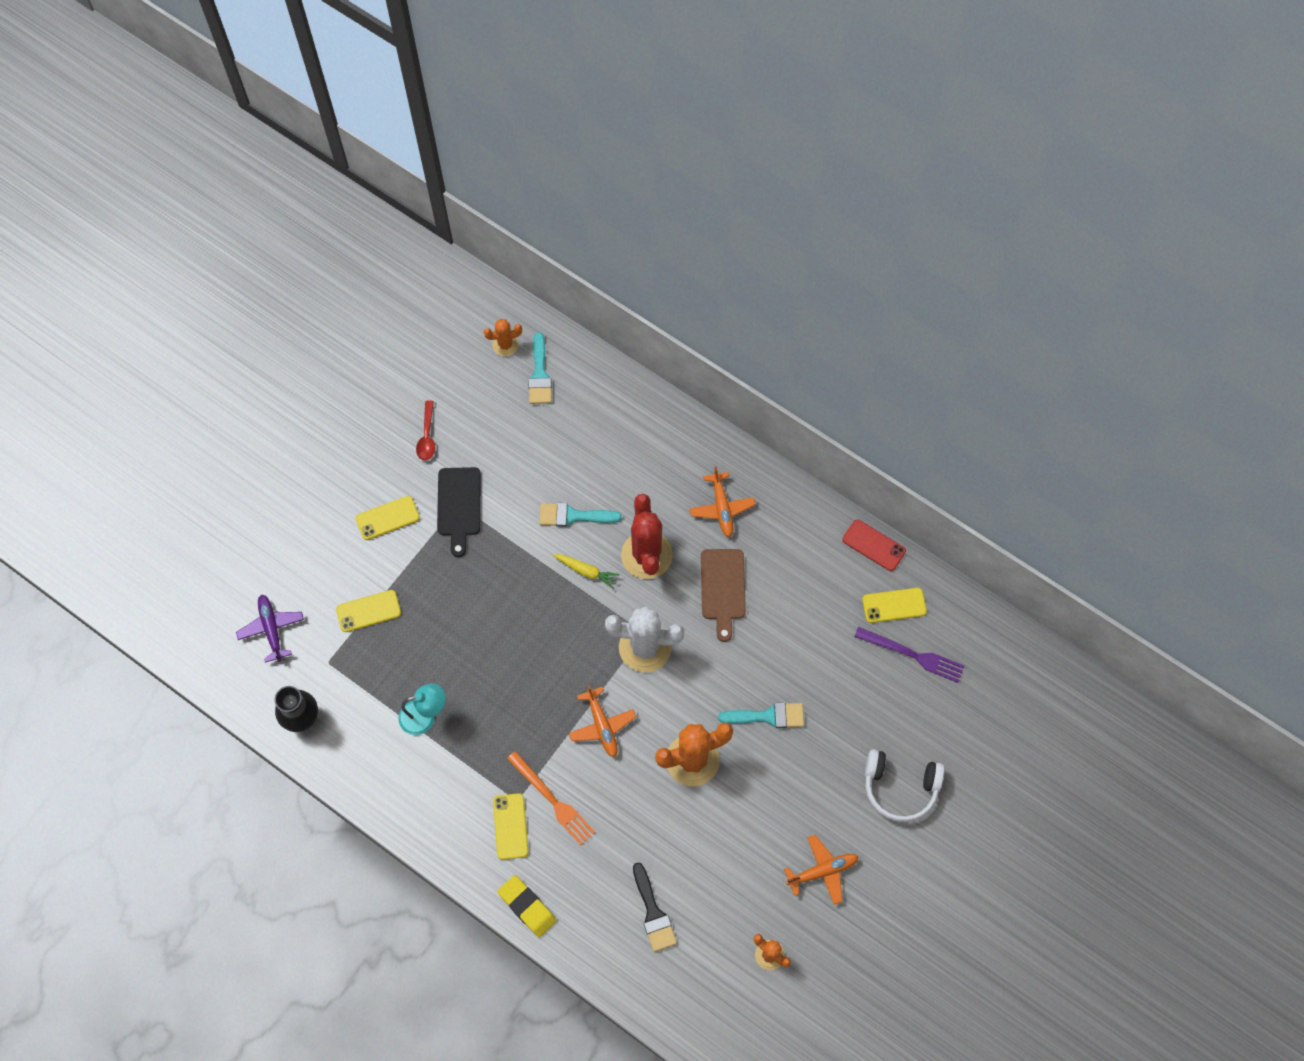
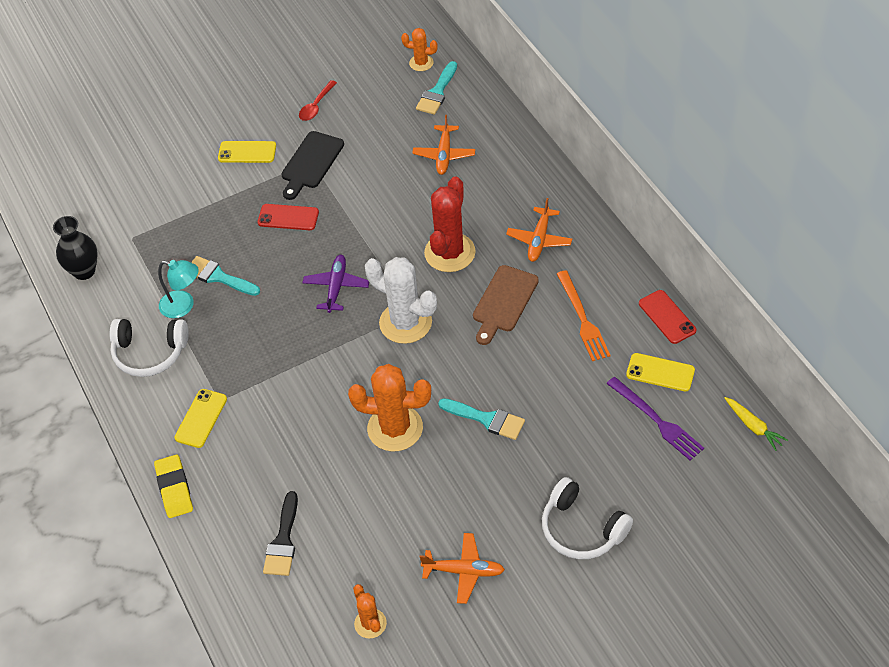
camera: 30 degrees right, 15 degrees down
purple plane [236,594,304,663] -> purple plane moved to [302,255,369,313]
yellow phone [336,590,401,632] -> none
orange fork [507,751,595,845] -> orange fork moved to [557,270,611,361]
turquoise brush [539,503,622,527] -> turquoise brush moved to [191,256,260,296]
yellow carrot [553,554,620,589] -> yellow carrot moved to [725,397,788,451]
orange plane [569,684,636,757] -> orange plane moved to [412,115,475,175]
none -> white headphones [110,319,188,377]
none -> red phone [258,204,319,230]

